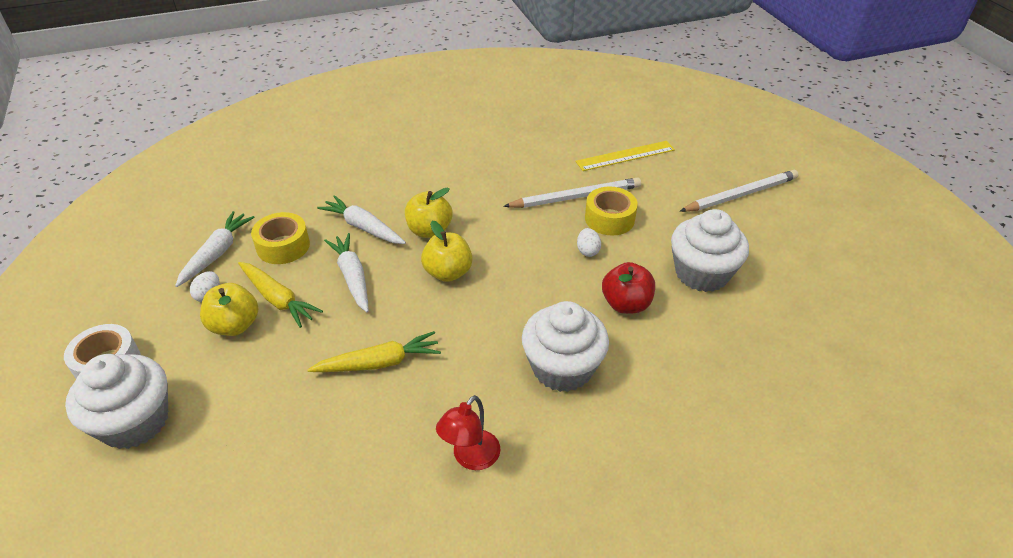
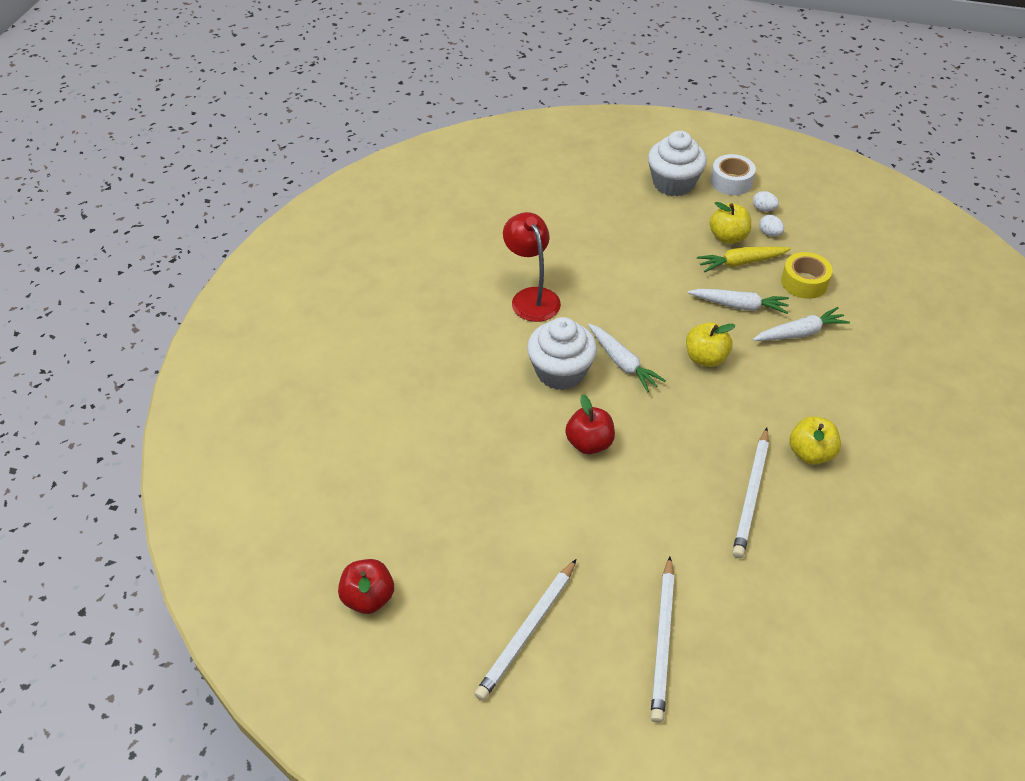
camera: 125 degrees right, 5 degrees up
white carrot [175,211,254,287] -> white carrot moved to [588,324,666,393]
yellow carrot [307,331,441,372] -> none
yellow apple [405,188,453,238] -> yellow apple moved to [789,416,841,465]
red lamp [436,395,500,470] -> red lamp [503,212,561,322], size x1.50
yellow ruler [575,141,675,171] -> none
white egg [577,228,601,257] -> white egg moved to [753,191,779,212]
yellow tape [585,186,638,236] -> none
white cupcake [671,209,749,292] -> none
none -> red apple [338,559,394,614]
none -> white pencil [474,559,576,701]

